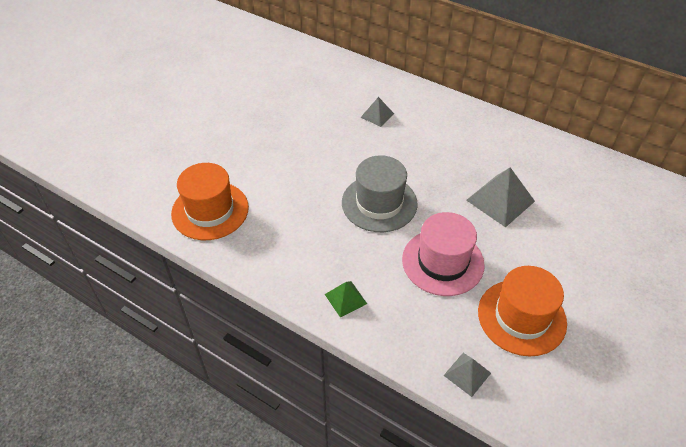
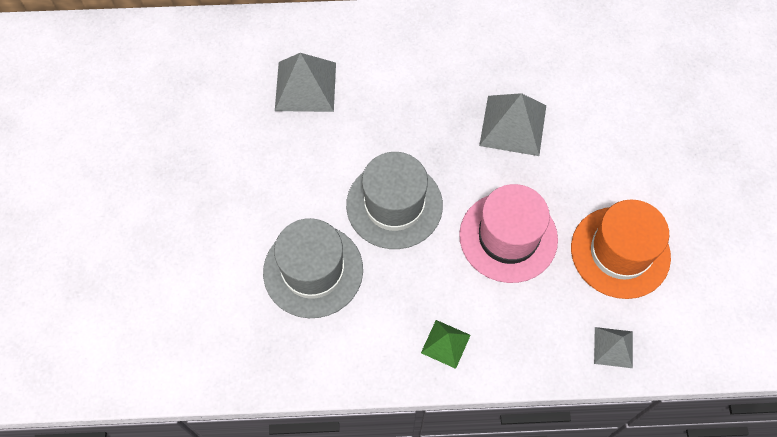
camera: 35 degrees left, 15 degrees up
orange hat [171,163,249,240] -> none
grey pyramid [361,97,394,127] -> grey pyramid [275,53,336,112], size x1.76
none -> grey hat [263,218,363,318]

